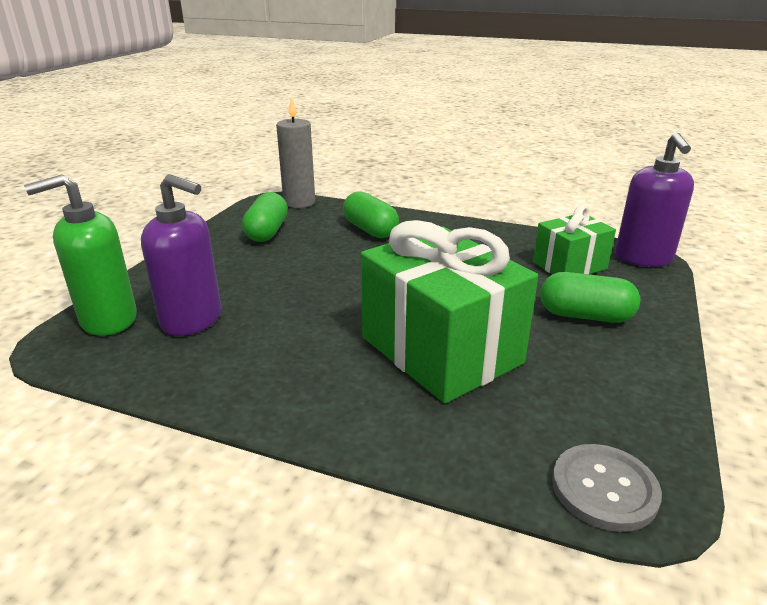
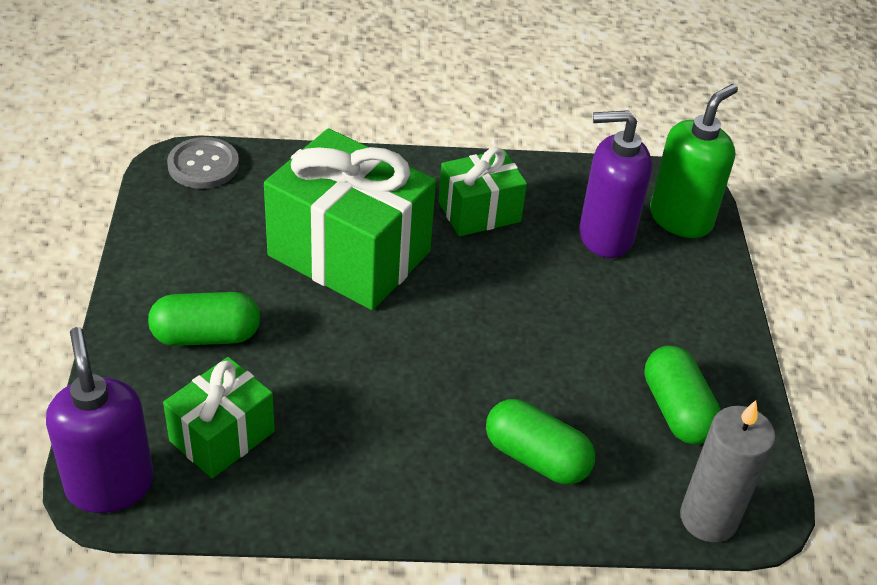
camera: 155 degrees right, 15 degrees up
none -> green gift [438,147,527,236]

